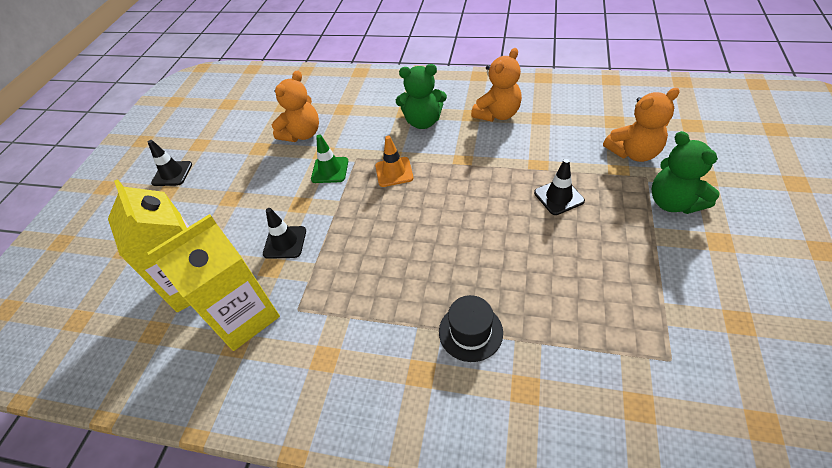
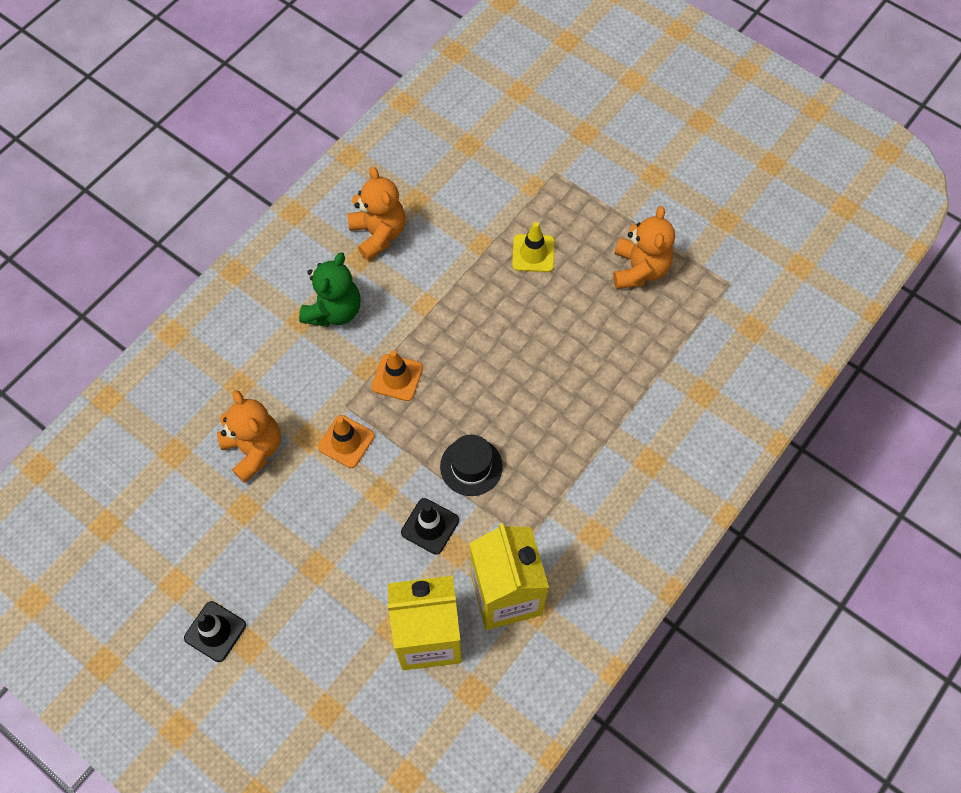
camera: 70 degrees left, 15 degrees up
green traffic cone [311,134,348,183] -> orange traffic cone [318,415,375,468]
black hat [439,295,503,362] -> black hat moved to [440,435,503,496]
black traffic cone [534,159,585,215] -> yellow traffic cone [512,222,555,272]
orange teddy bear [603,88,680,162] -> orange teddy bear moved to [613,206,675,289]
green teddy bear [652,131,720,214] -> none

